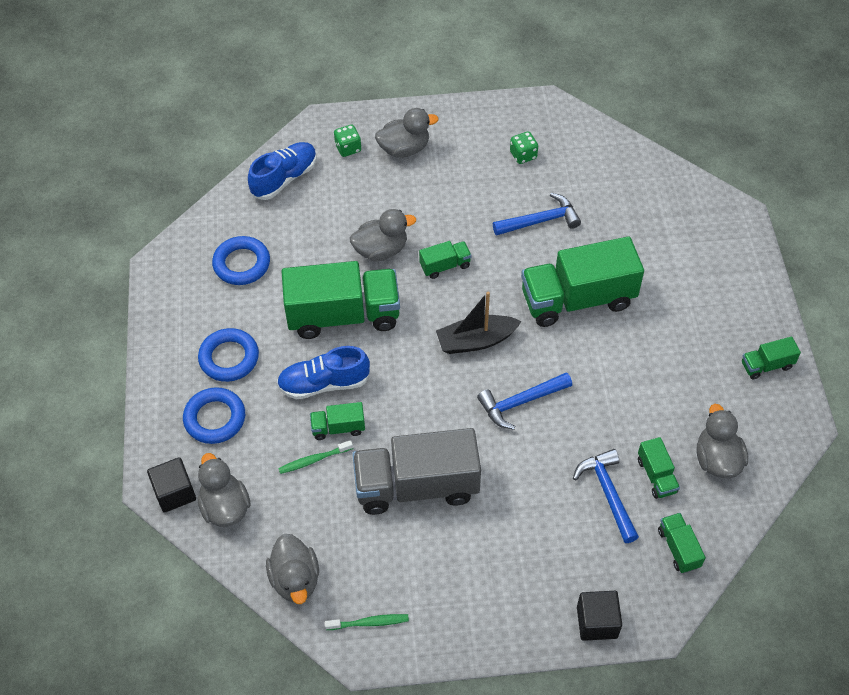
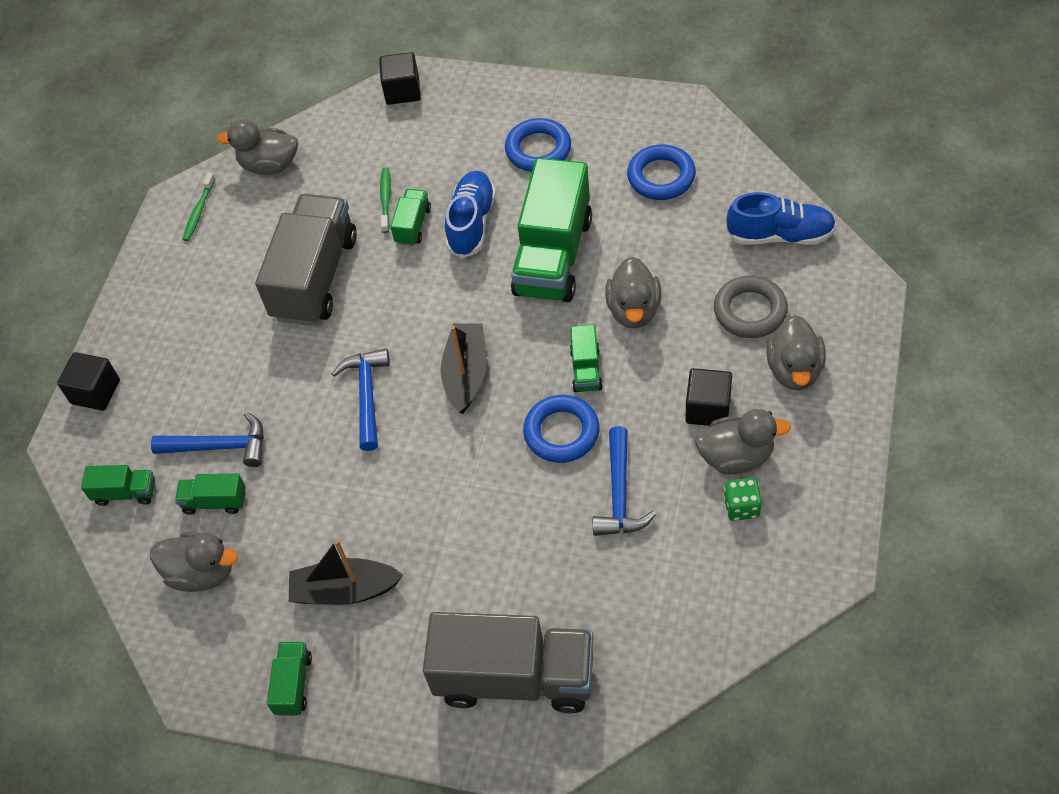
camera: 115 degrees right, 0 degrees up
blue ring [183,387,245,444] -> blue ring moved to [523,395,599,463]
grey duck [198,453,251,527] -> grey duck moved to [695,409,791,475]
blue shoe [248,142,317,200] -> blue shoe turned 60 degrees counterclockwise [726,192,836,245]
green dice [334,125,361,157] -> none
green truck [521,236,644,327] -> none
none -> black boat [289,540,403,605]
none -> grey truck [423,612,593,713]
none -> black cube [685,368,732,426]
none -> grey ring [714,275,788,338]

